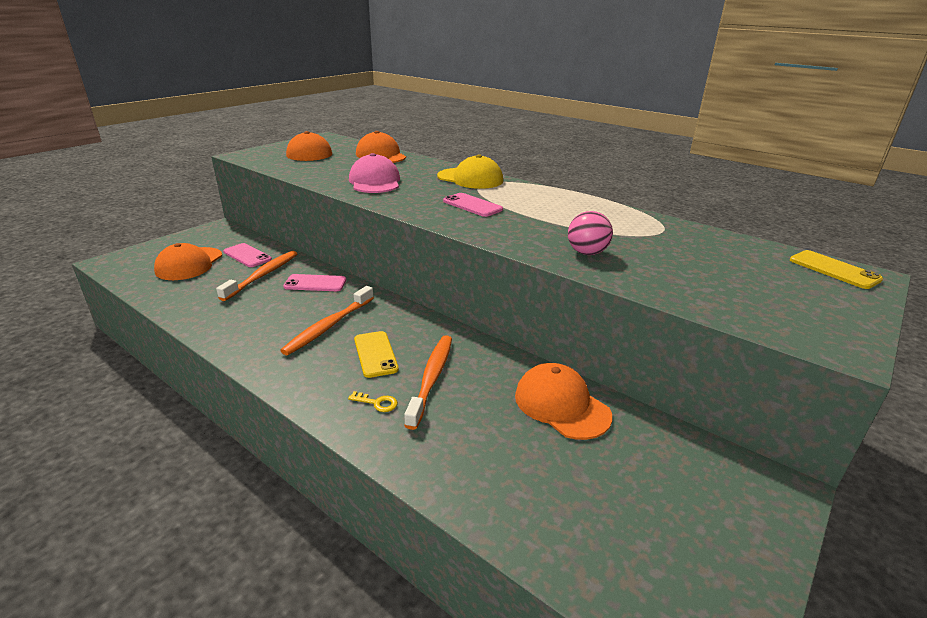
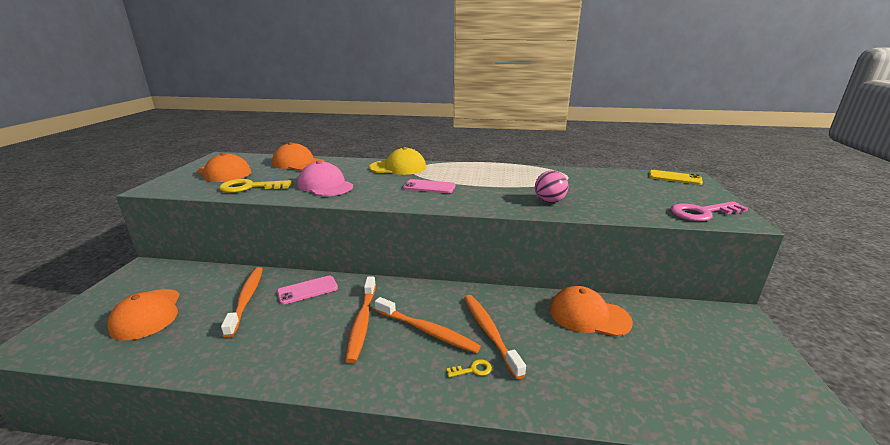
camera: 30 degrees left, 5 degrees down
pink phone [223,243,272,267] -> none
yellow phone [354,331,399,378] -> orange toothbrush [375,297,481,353]
none -> yellow key [219,179,292,193]
none -> pink key [670,201,748,221]

